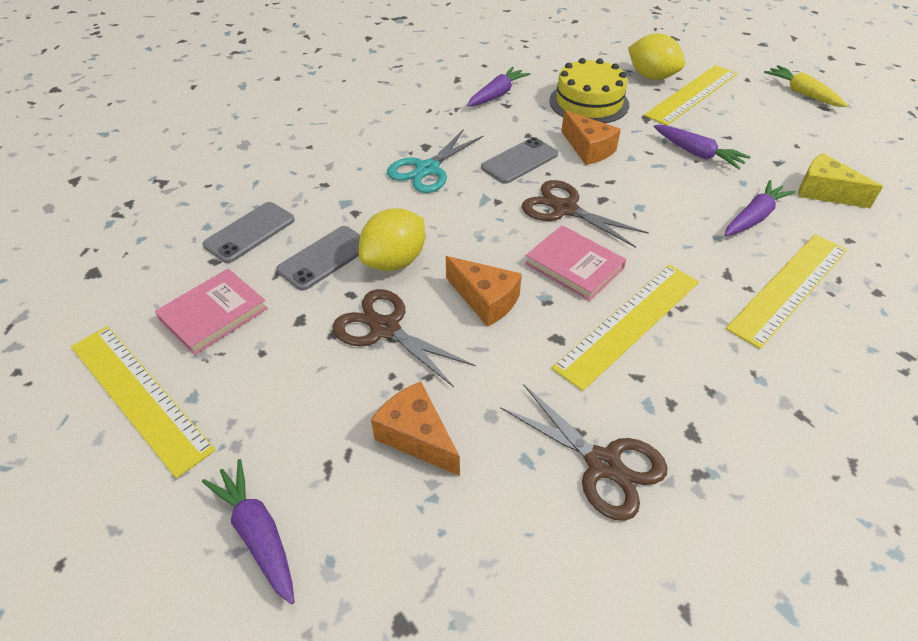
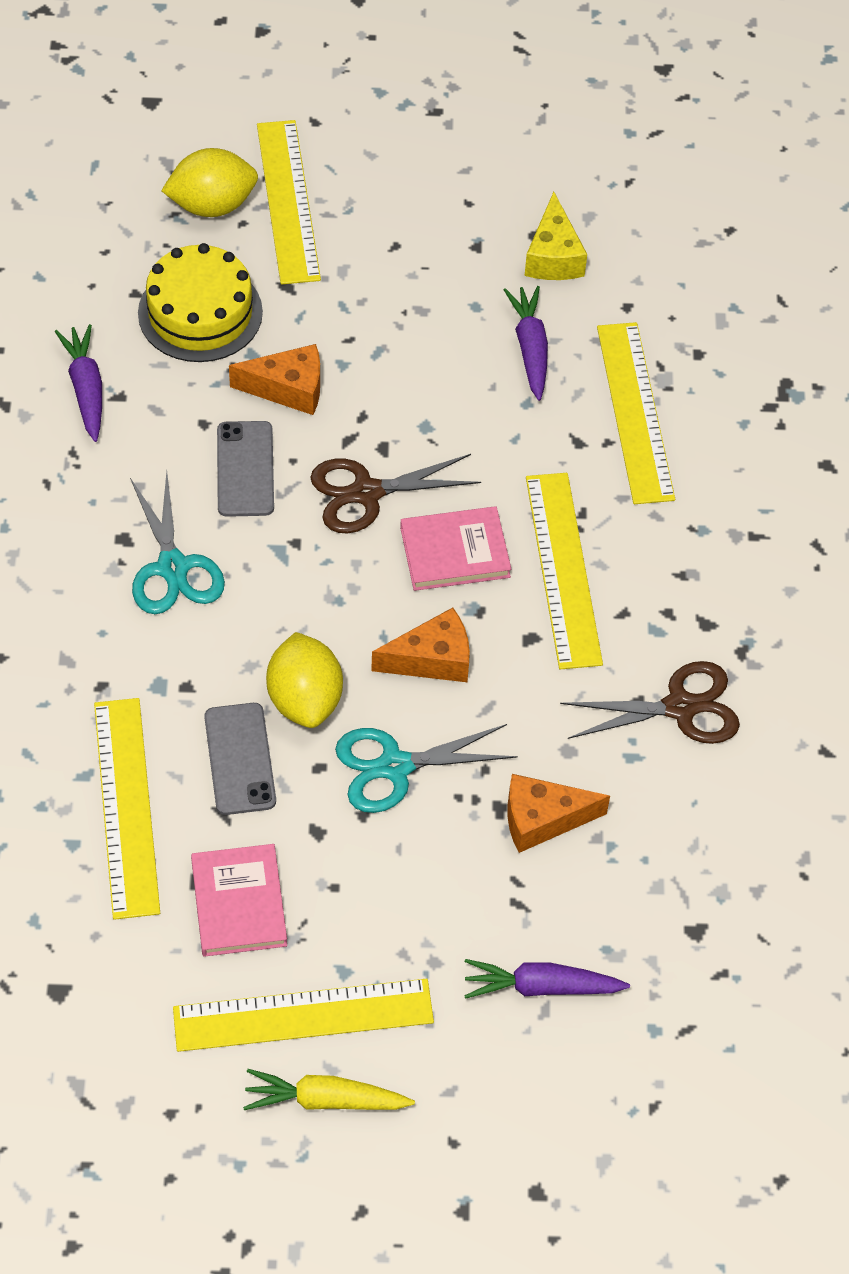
camera: 55 degrees left, 10 degrees up
grey phone [203,202,295,263] -> yellow ruler [94,698,160,920]
brown scissors [332,289,476,387] -> turquoise scissors [335,724,518,813]
purple carrot [654,125,750,169] -> none
yellow carrot [764,65,848,107] -> yellow carrot moved to [243,1069,415,1110]
yellow cheese [798,153,883,208] -> yellow cheese turned 75 degrees counterclockwise [525,192,587,280]

